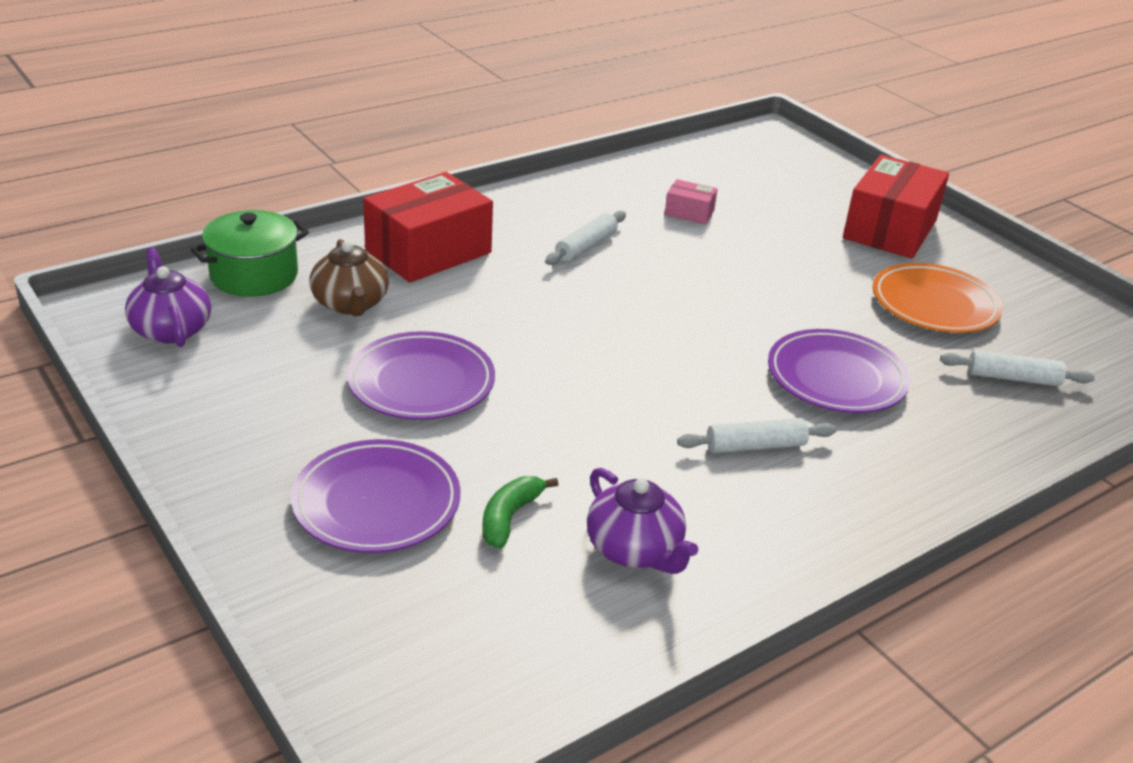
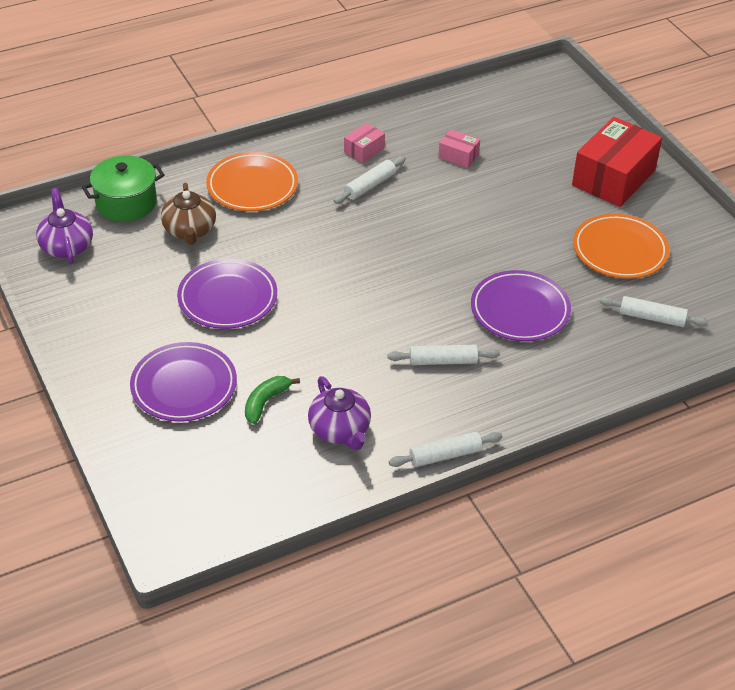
camera: 10 degrees right, 10 degrees up
red box [363,172,493,283] -> orange plate [206,152,298,211]
none -> pink box [344,123,385,163]
none -> white rolling pin [389,432,502,467]

